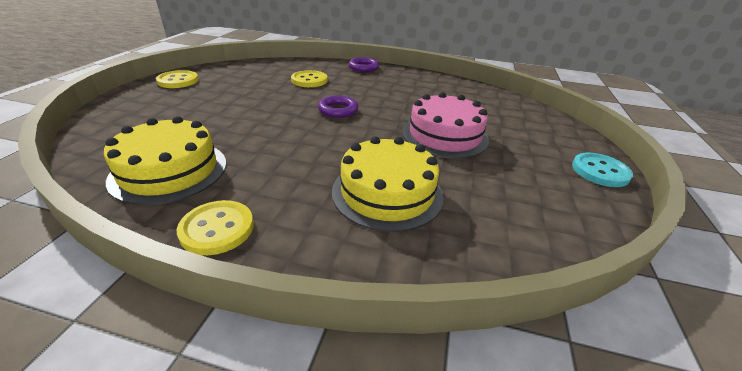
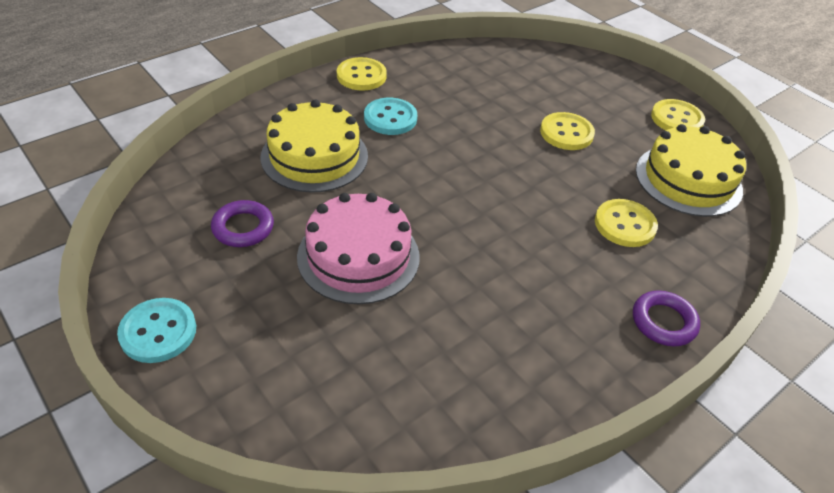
camera: 125 degrees right, 10 degrees up
yellow cake [104,116,226,205] -> yellow cake moved to [636,124,746,217]
purple ring [318,95,358,118] -> purple ring moved to [211,200,274,247]
none -> turquoise button [364,98,417,135]
none -> yellow button [540,112,595,150]

